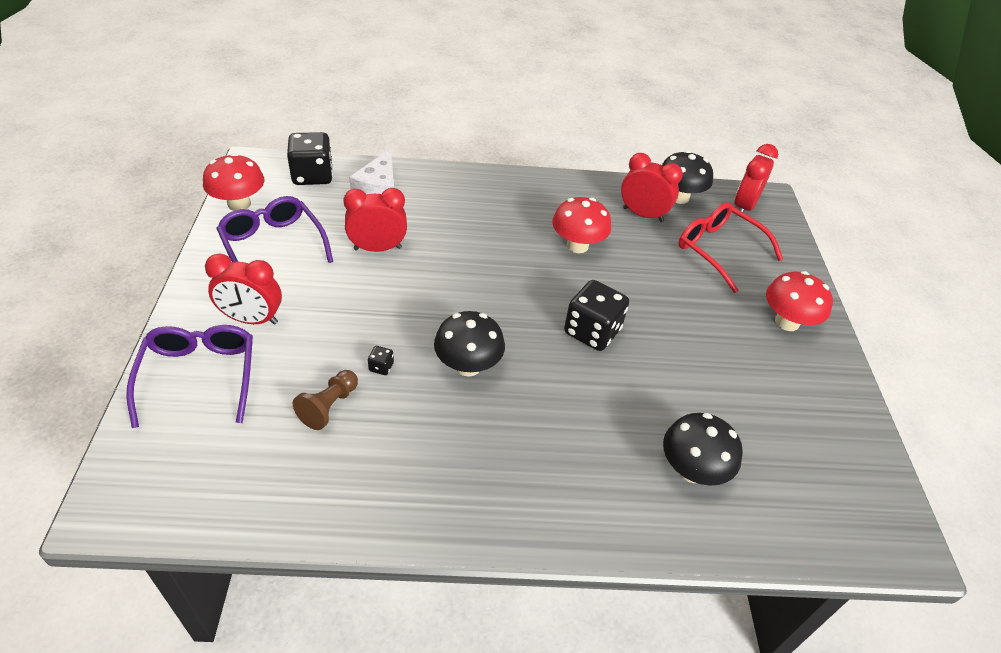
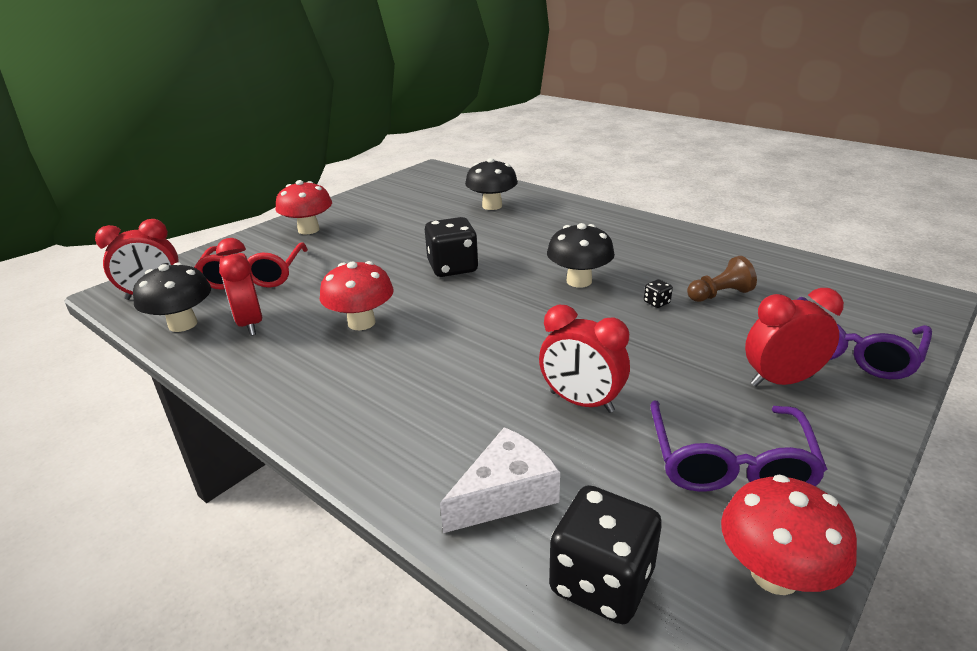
camera: 135 degrees left, 15 degrees down
red clock [205,253,282,325] -> red clock turned 60 degrees counterclockwise [745,288,844,387]

